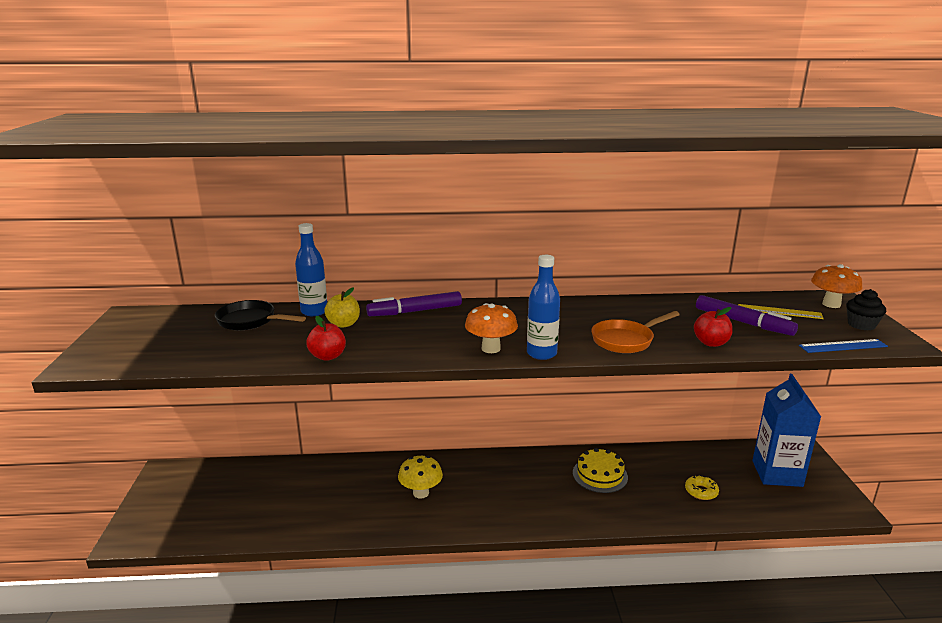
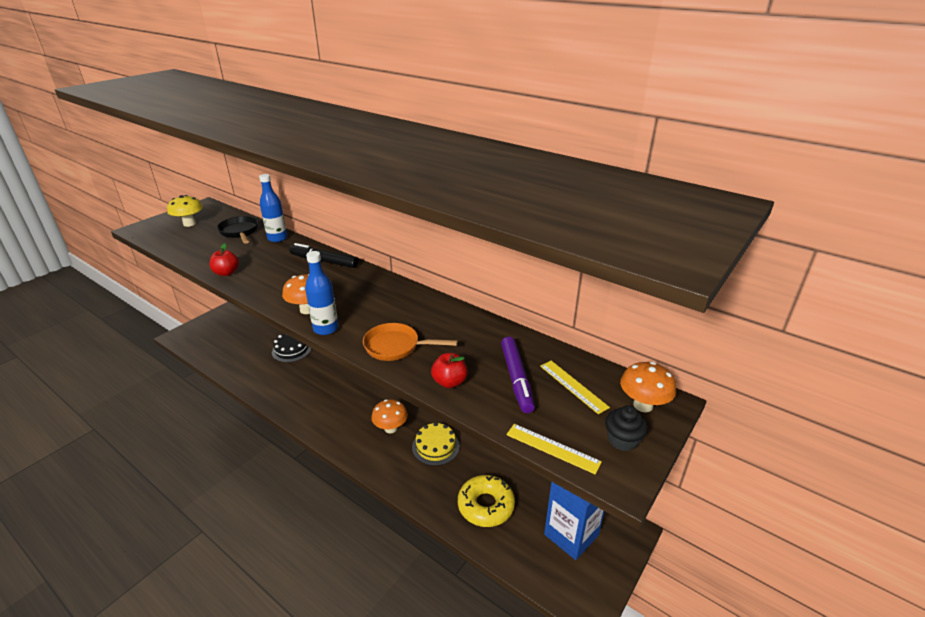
camera: 40 degrees right, 10 degrees up
yellow apple [324,287,360,328] -> none
purple marker [366,291,462,316] -> black marker [289,243,359,268]
yellow mushroom [398,456,443,499] -> yellow mushroom moved to [167,195,203,227]
yellow donut [685,475,719,500] -> yellow donut [458,475,515,527], size x1.89
blue ruler [799,339,888,353] -> yellow ruler [506,424,602,474]
none -> black cake [272,334,311,362]
none -> orange mushroom [371,399,408,434]

